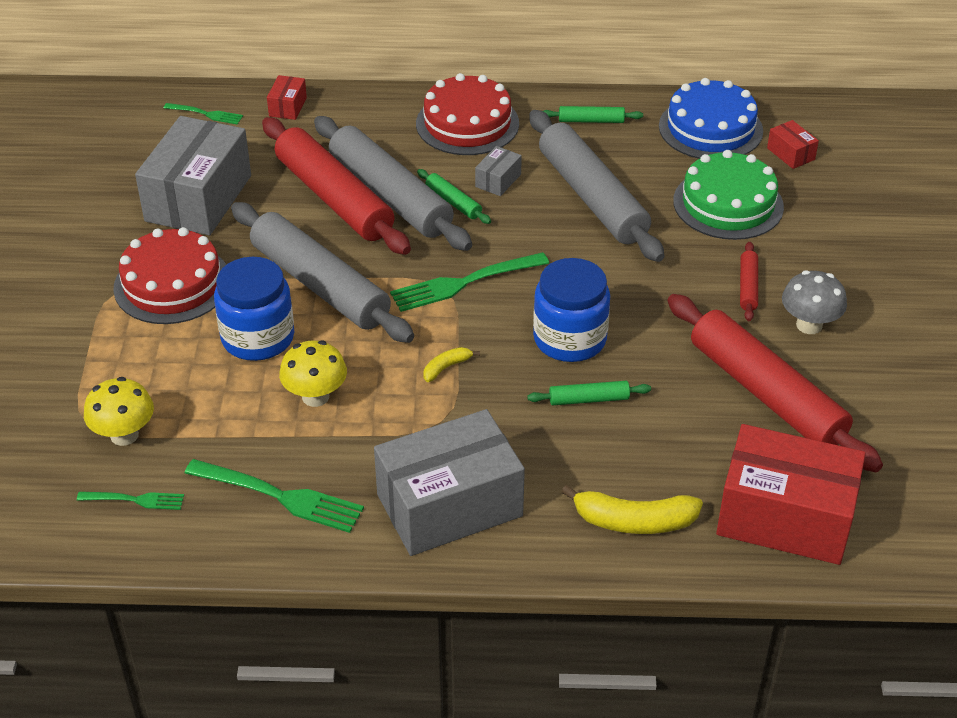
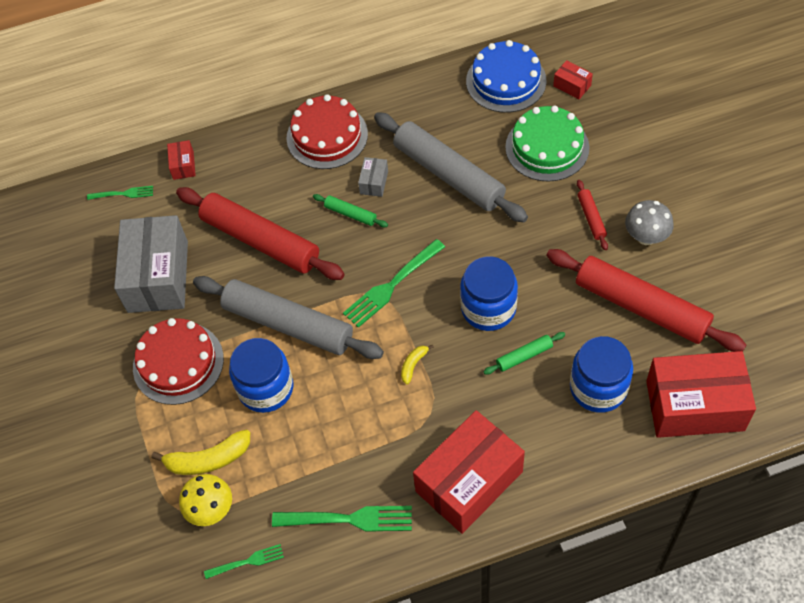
camera: 15 degrees left, 15 degrees up
yellow mushroom [279,340,347,407] -> none
grey rolling pin [314,116,472,251] -> none
grey box [374,409,525,556] -> red box [413,410,525,534]
green rolling pin [543,106,643,123] -> none
yellow banana [561,485,703,534] -> yellow banana moved to [152,430,250,475]
none -> blue jar [570,336,633,413]

